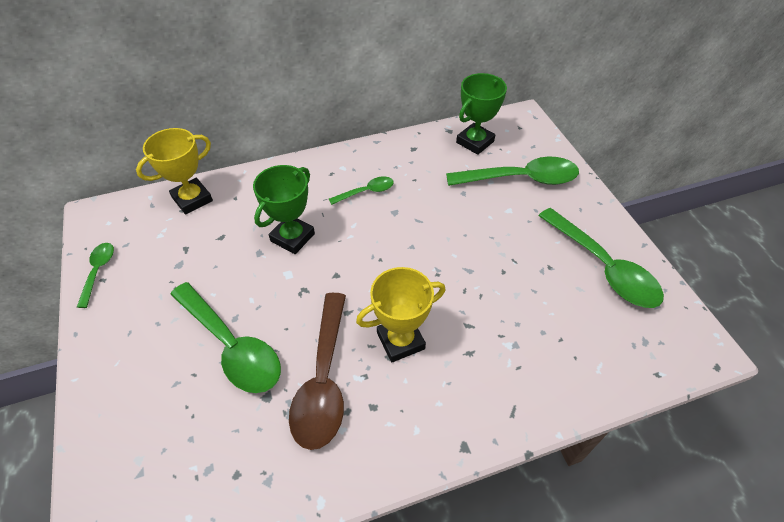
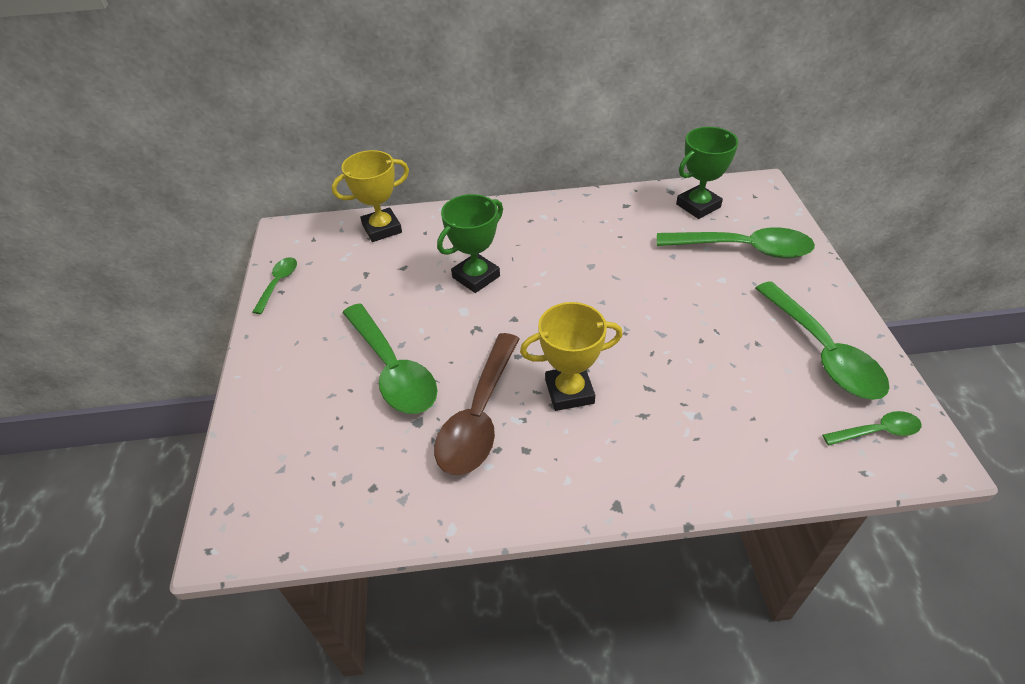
camera: 15 degrees right, 5 degrees down
green spoon [329,176,394,205] -> green spoon moved to [822,411,922,445]

